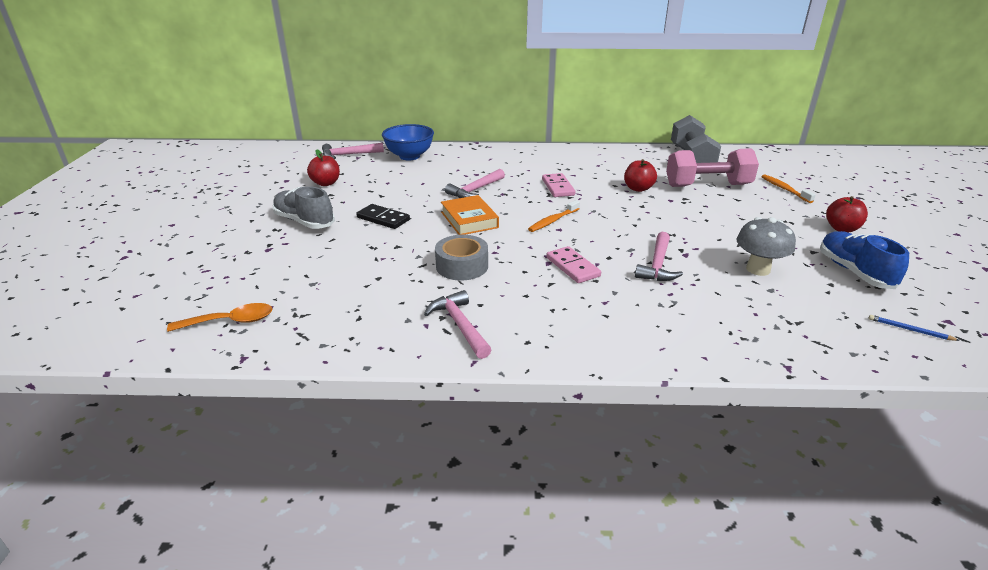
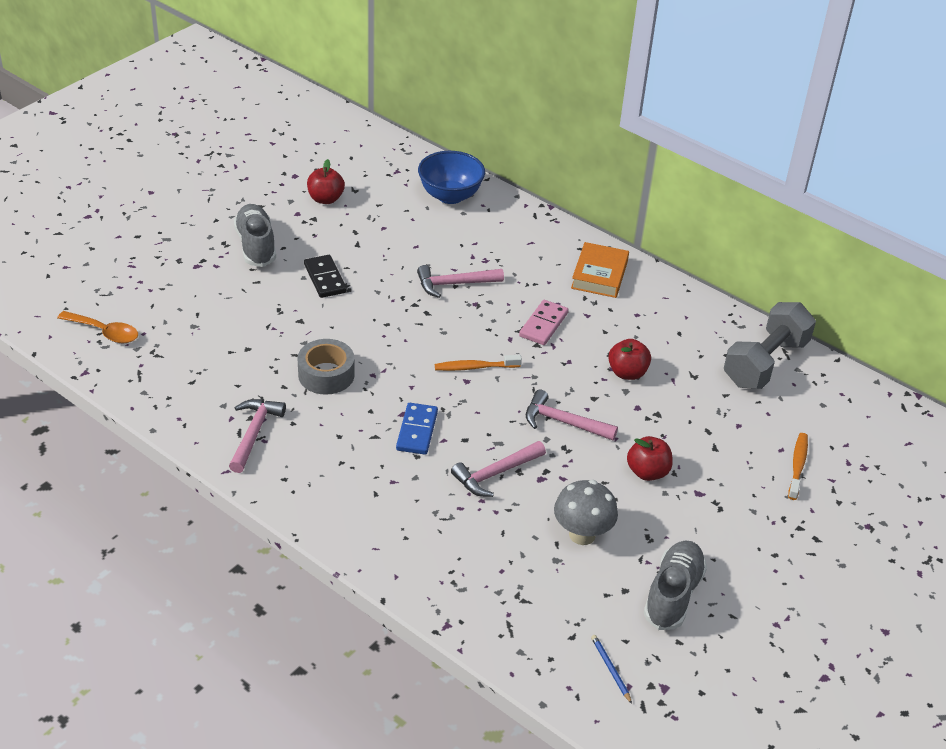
camera: 35 degrees right, 10 degrees up
pink hammer [322,143,384,159] -> pink hammer moved to [526,390,618,440]
orange book [441,195,499,235] -> orange book moved to [571,242,629,298]
pink domino [546,246,601,283] -> blue domino [396,403,438,455]
pink dumbbell [666,148,759,187] -> none
blue shoe [820,231,909,289] -> grey shoe [643,540,707,630]
red apple [826,196,868,232] -> red apple moved to [627,436,673,481]

